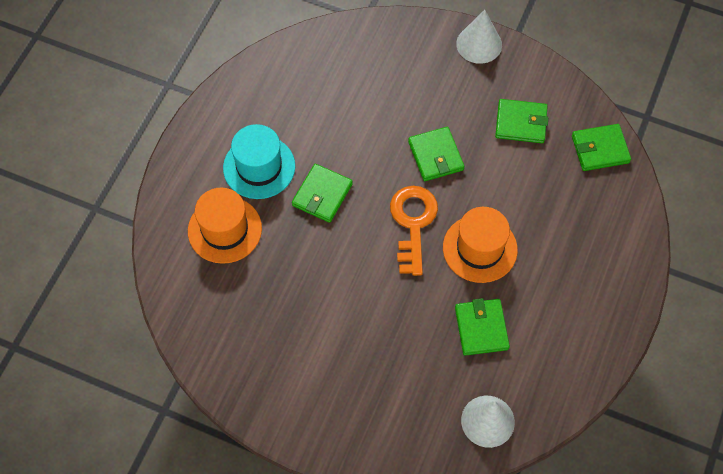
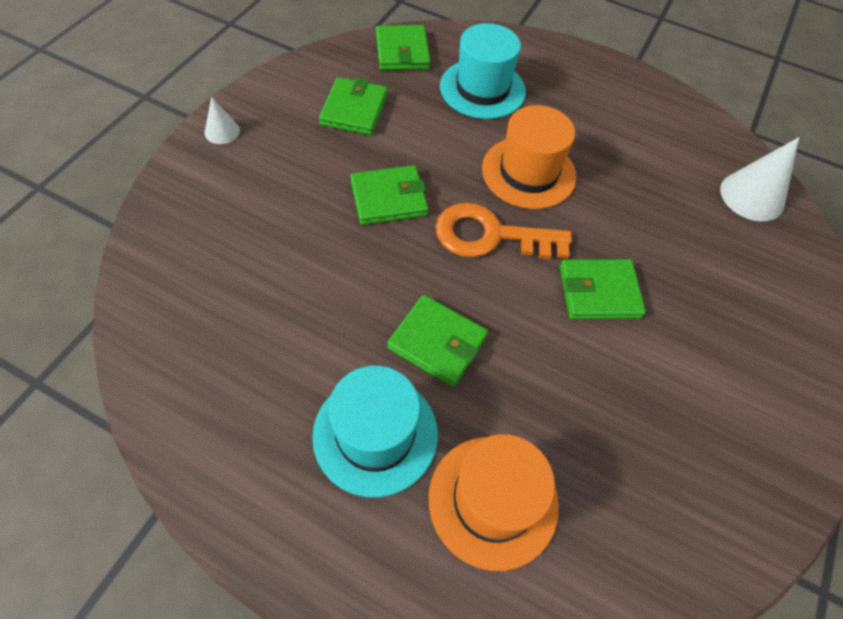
camera: 90 degrees left, 5 degrees down
green wallet [455,298,510,356] -> green wallet moved to [560,259,646,320]
white cone [456,10,502,64] -> white cone [205,97,240,144], size x0.55
none -> turquoise hat [440,23,526,119]

